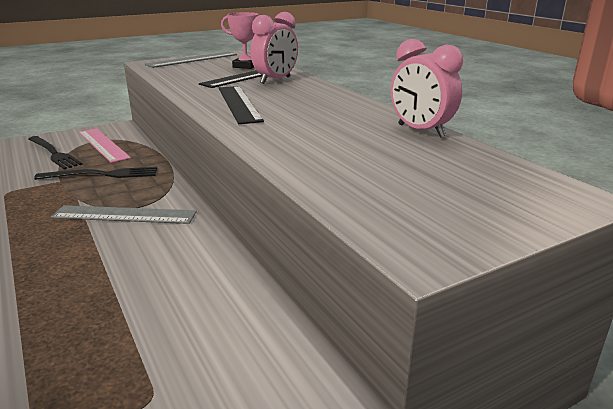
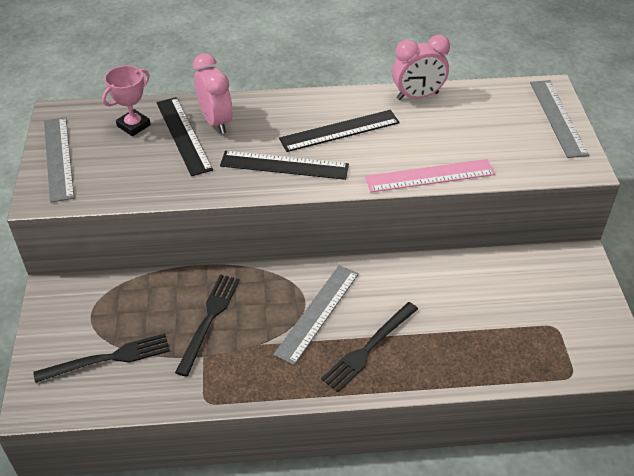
camera: 65 degrees left, 20 degrees up
pink ruler [79,128,131,163] -> pink ruler moved to [365,159,495,193]
none -> black ruler [279,110,400,152]
none -> black fork [321,302,418,392]
none -> grey ruler [530,80,589,158]

